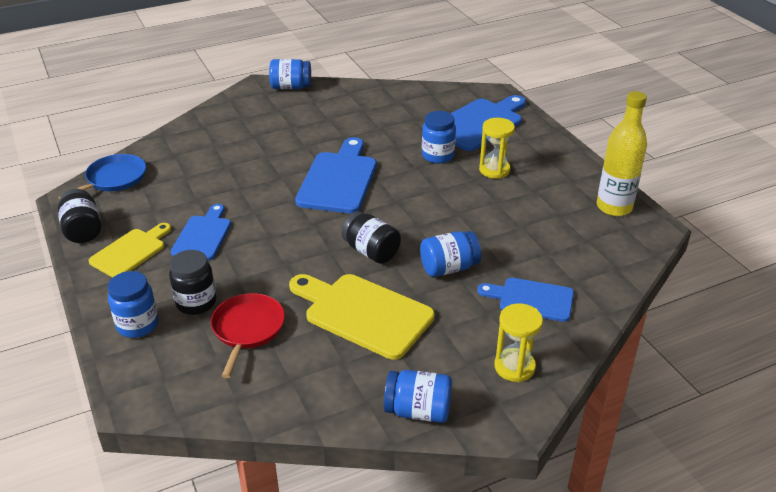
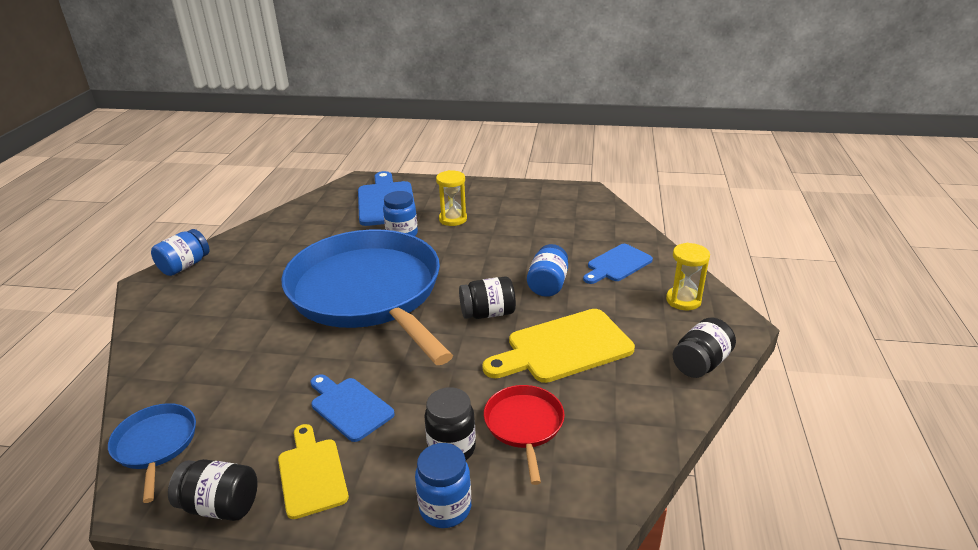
camera: 55 degrees left, 5 degrees down
red pan [211,293,285,378] -> red pan turned 45 degrees clockwise [484,385,565,485]
blue cutting board [295,137,377,213] -> blue pan [281,230,453,365]
blue jar [384,370,452,423] -> black jar [673,318,736,378]
yellow bottle [597,91,647,216] -> none

